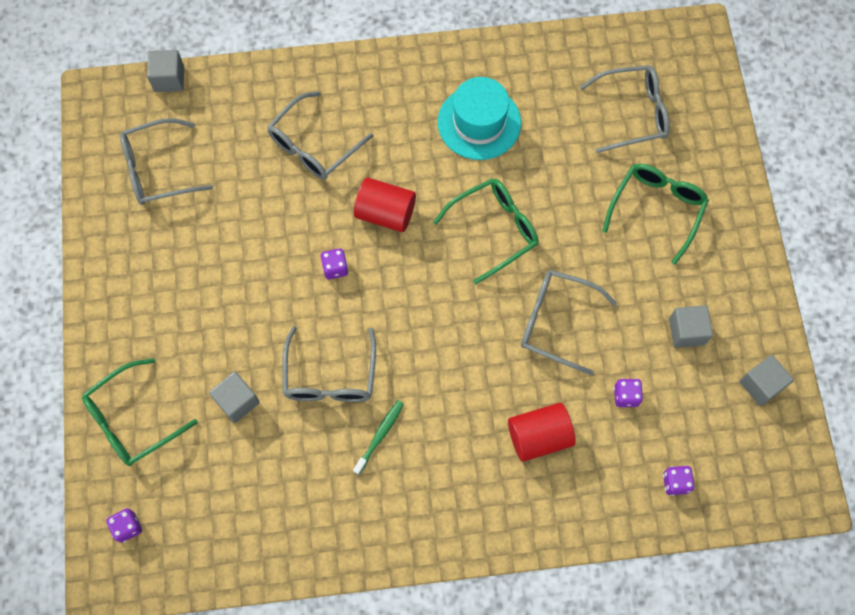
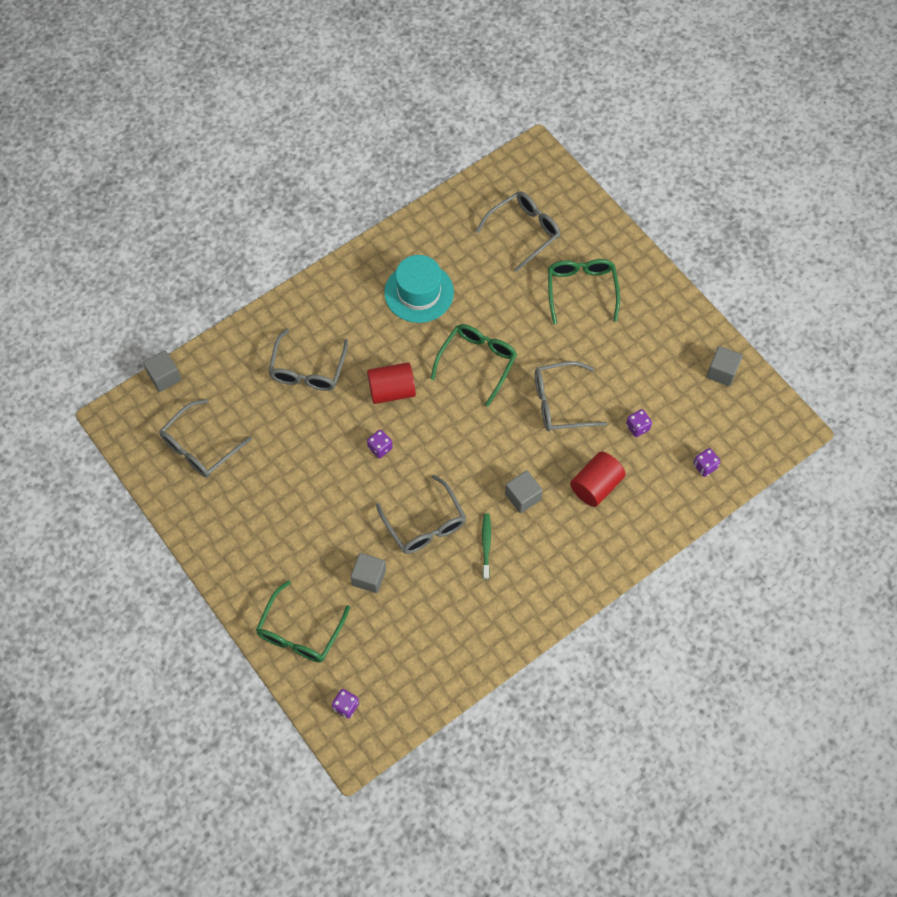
camera: 30 degrees left, 5 degrees down
grey cube [669,305,713,348] -> grey cube moved to [505,470,543,513]

